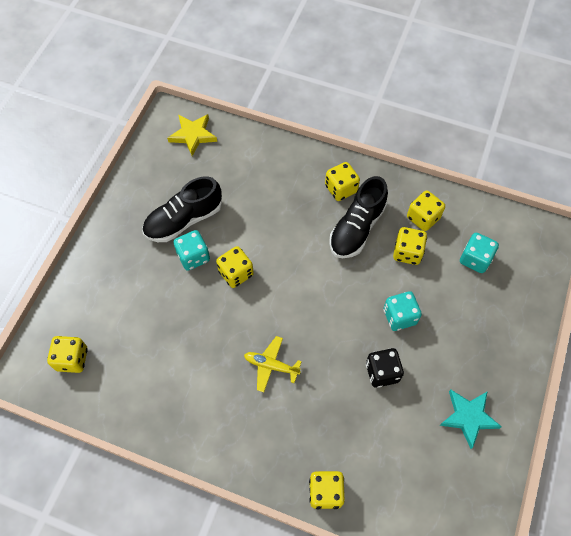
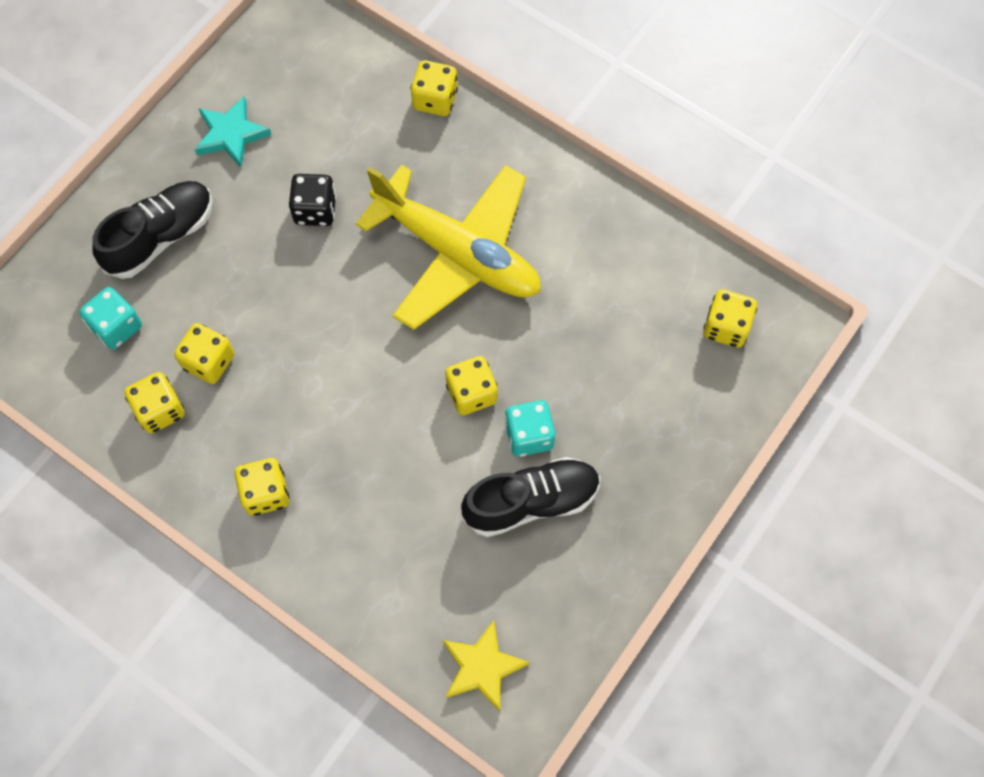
camera: 165 degrees left, 5 degrees up
yellow plane [244,336,302,392] -> yellow plane [356,165,541,330], size x2.46
black shoe [329,176,388,258] -> black shoe moved to [92,181,213,279]
turquoise dice [383,291,422,331] -> none

